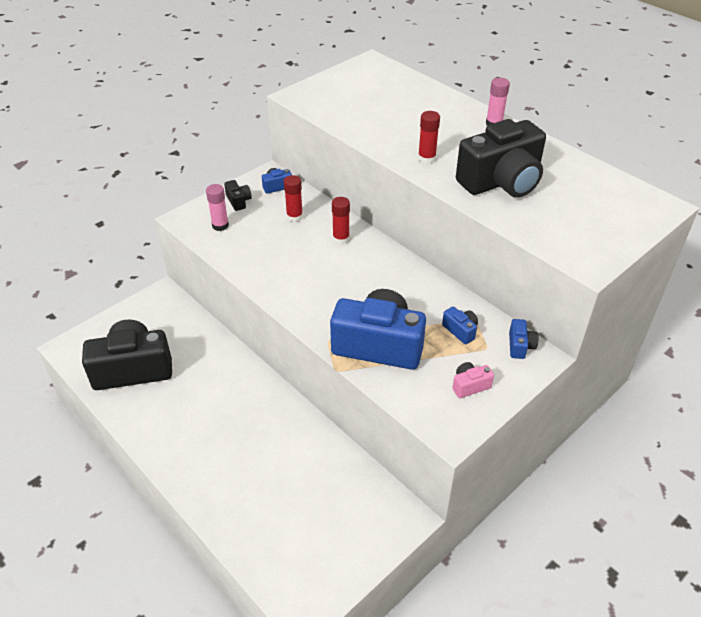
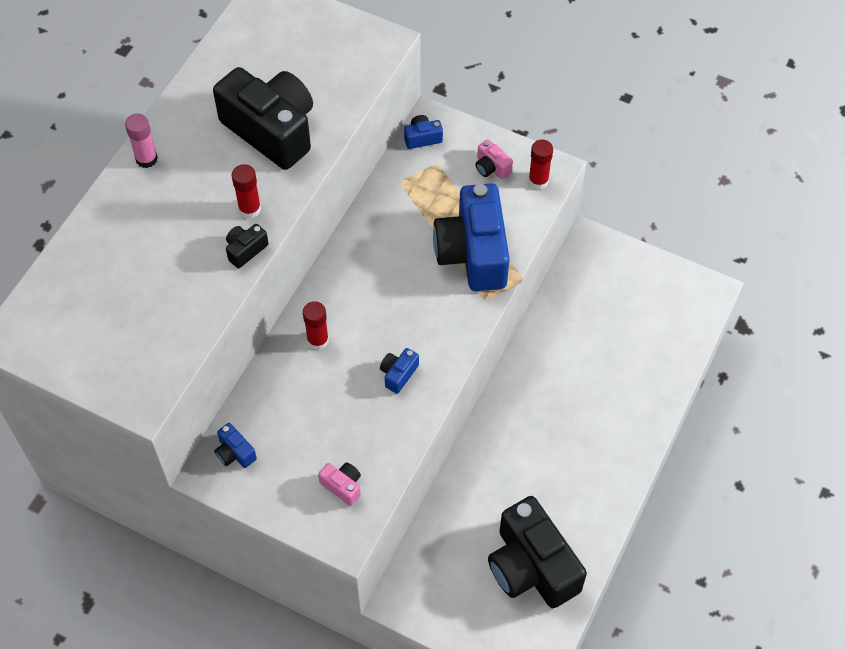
camera: 110 degrees left, 15 degrees up
pink glue stick [206,184,229,231] -> pink camera [318,462,361,506]
black camera [224,180,252,211] -> black camera moved to [226,224,269,269]
red glue stick [284,175,303,222] -> red glue stick moved to [528,140,553,189]
blue camera [442,306,478,345] -> blue camera moved to [380,348,419,394]

